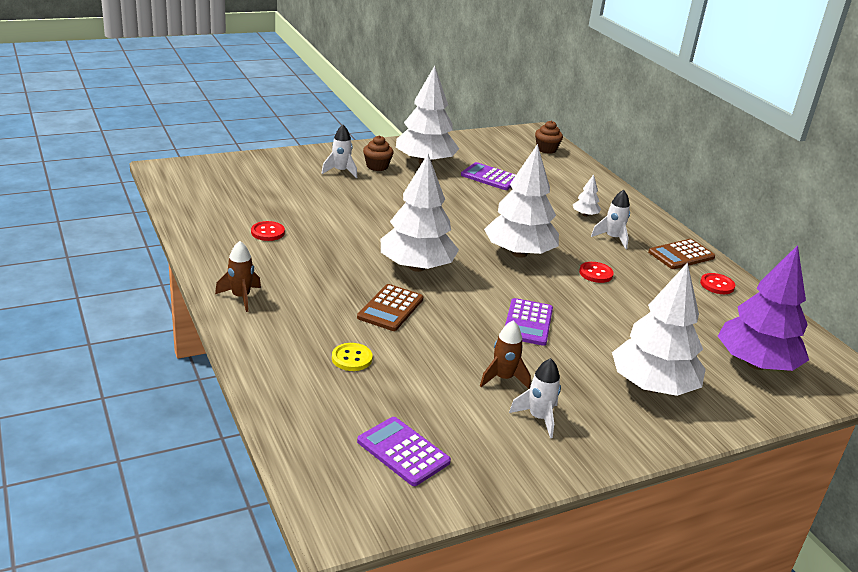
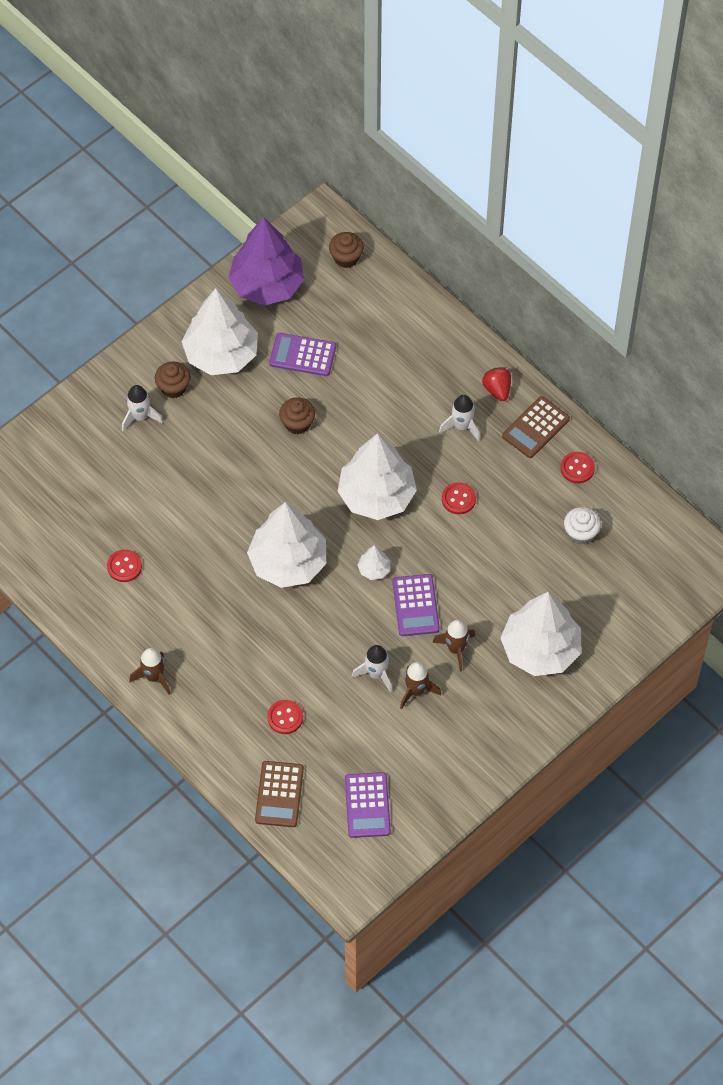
camera: 15 degrees left, 30 degrees up
yellow button [332,343,373,371] -> red button [267,700,303,734]
brown calculator [357,284,423,331] -> brown calculator moved to [255,761,304,827]
purple calculator [357,417,451,486] -> purple calculator turned 120 degrees counterclockwise [345,772,391,838]
white rocket [509,358,561,438] -> white rocket moved to [352,645,392,693]
white tree [573,175,601,217] -> white tree moved to [357,545,390,580]
purple tree [718,245,809,371] -> purple tree moved to [228,217,304,305]
none -> brown cupcake [279,397,315,434]
none -> brown rocket [432,620,475,671]
none -> red strawberry [482,367,511,401]
none -> white cupcake [564,507,601,545]

